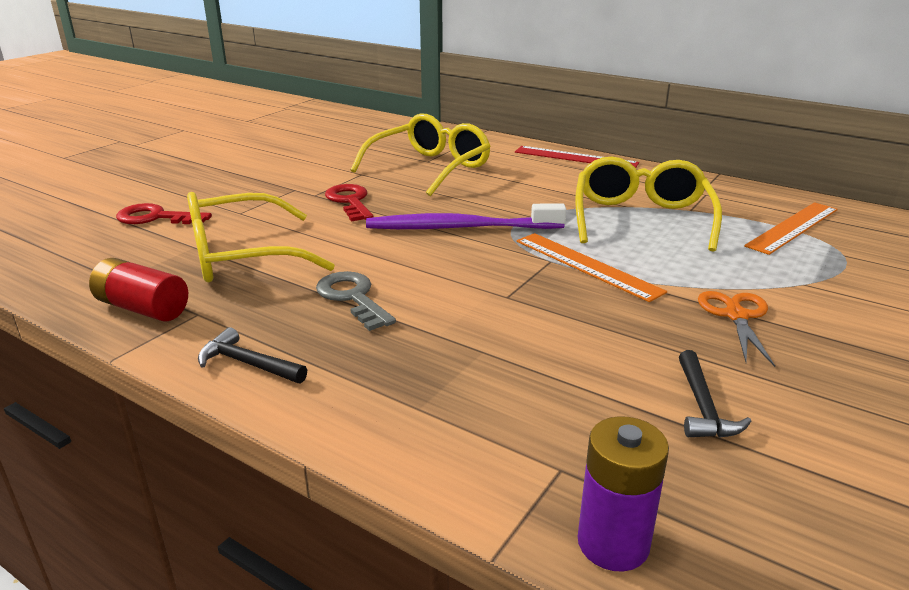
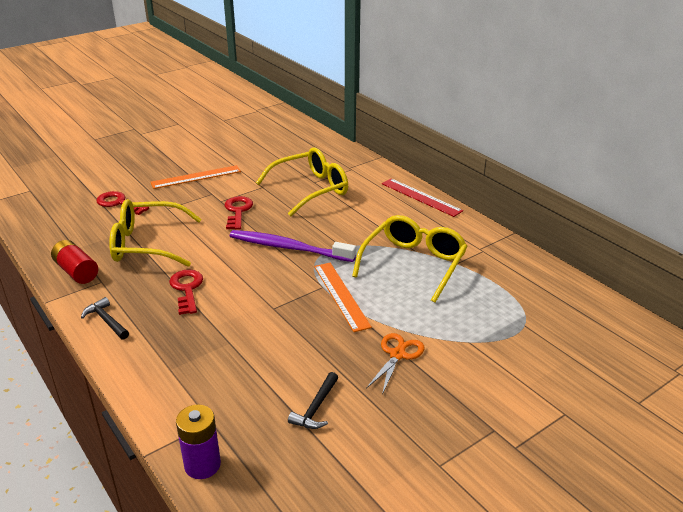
camera: 20 degrees right, 5 degrees up
grey key [316,271,396,331] -> red key [169,270,203,315]
orange ruler [744,202,838,255] -> orange ruler moved to [151,165,241,189]

